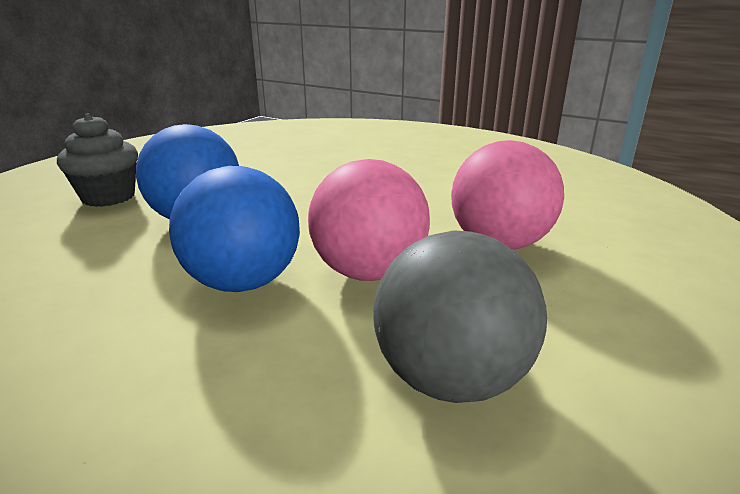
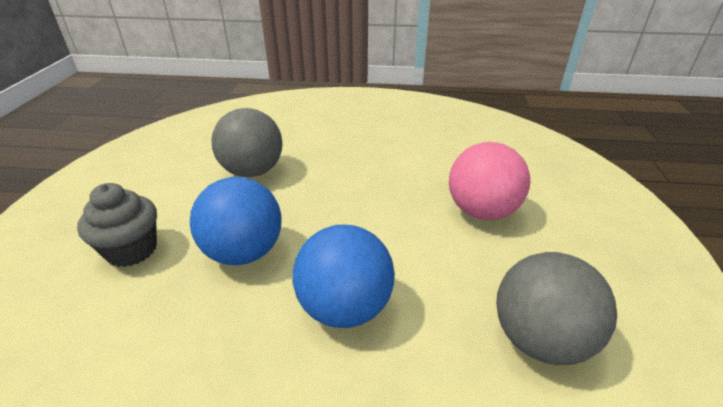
camera: 25 degrees left, 10 degrees up
pink ball [308,159,430,281] -> none
none -> grey ball [211,108,282,177]

